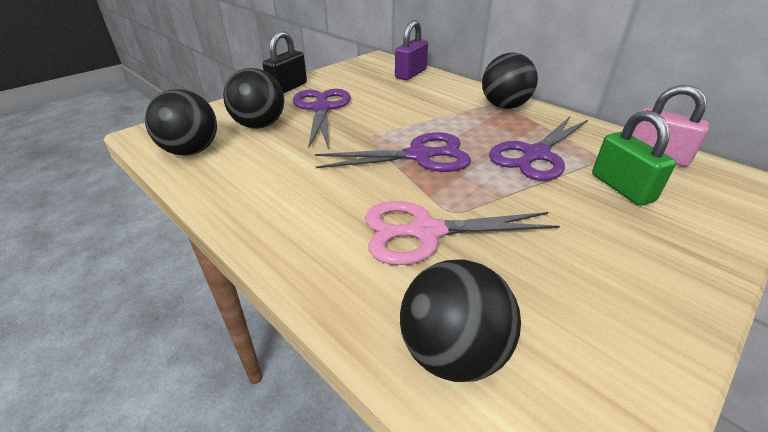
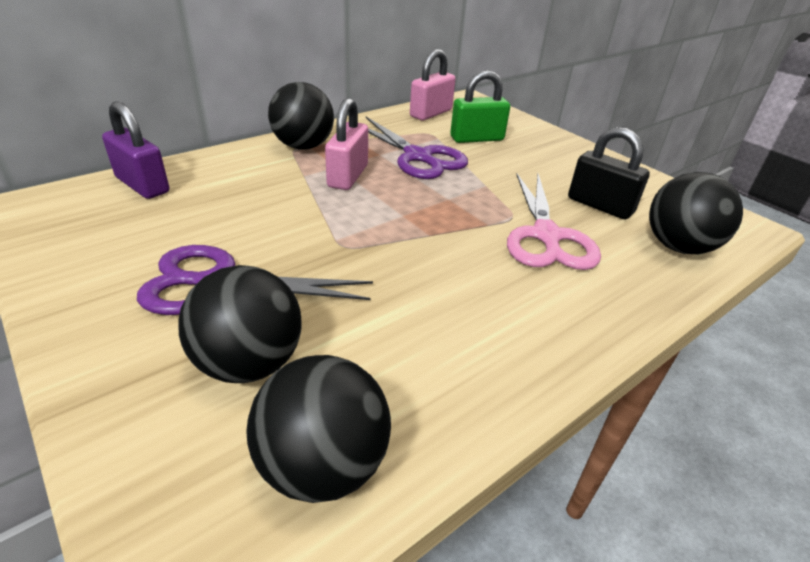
camera: 85 degrees left, 0 degrees up
black padlock [262,31,307,94] -> black padlock moved to [568,127,650,219]
purple scissors [315,132,471,172] -> none
none -> pink padlock [325,98,368,190]

